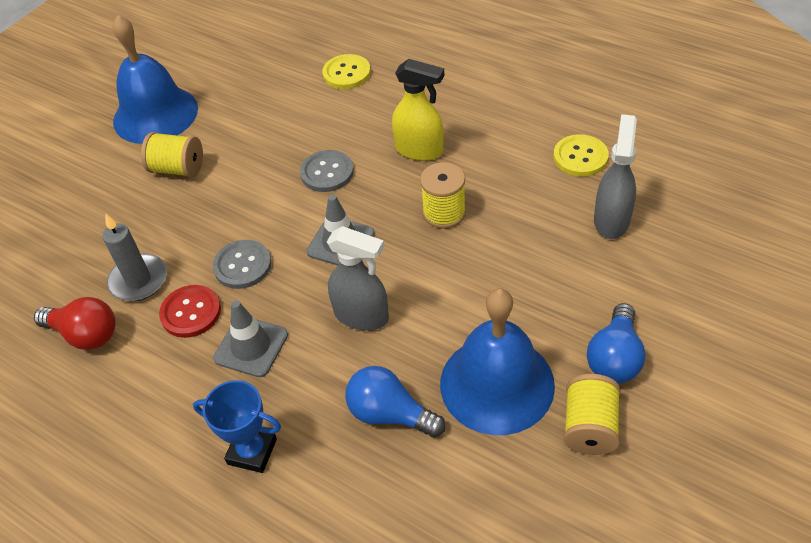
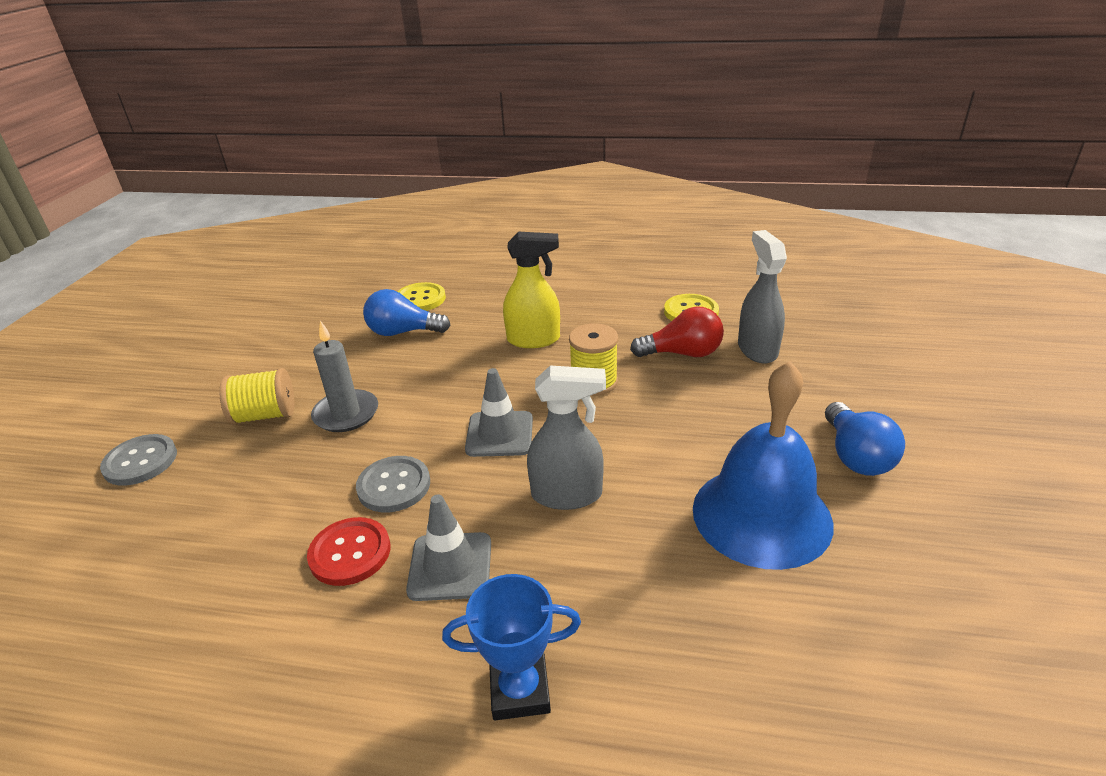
camera: 25 degrees left, 15 degrees down
red light bulb [34,297,116,350] -> red light bulb moved to [630,306,724,357]
grey candle [102,213,167,301] -> grey candle moved to [311,320,378,432]
blue bell [113,15,198,144] -> none
grey button [300,150,354,192] -> grey button moved to [100,434,177,486]
blue light bulb [345,366,445,438] -> blue light bulb moved to [363,289,450,336]
yellow spool [563,374,621,455] -> none

